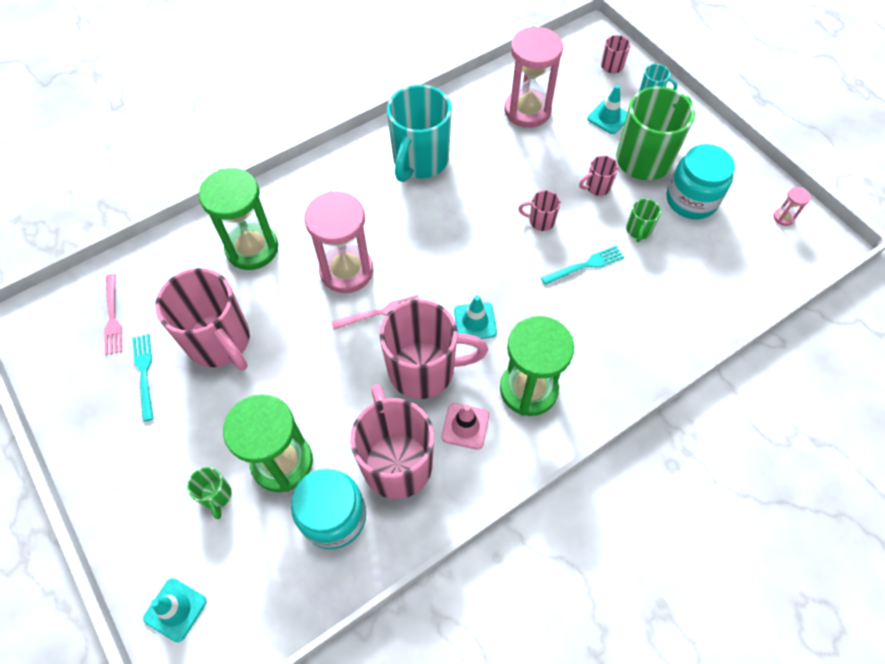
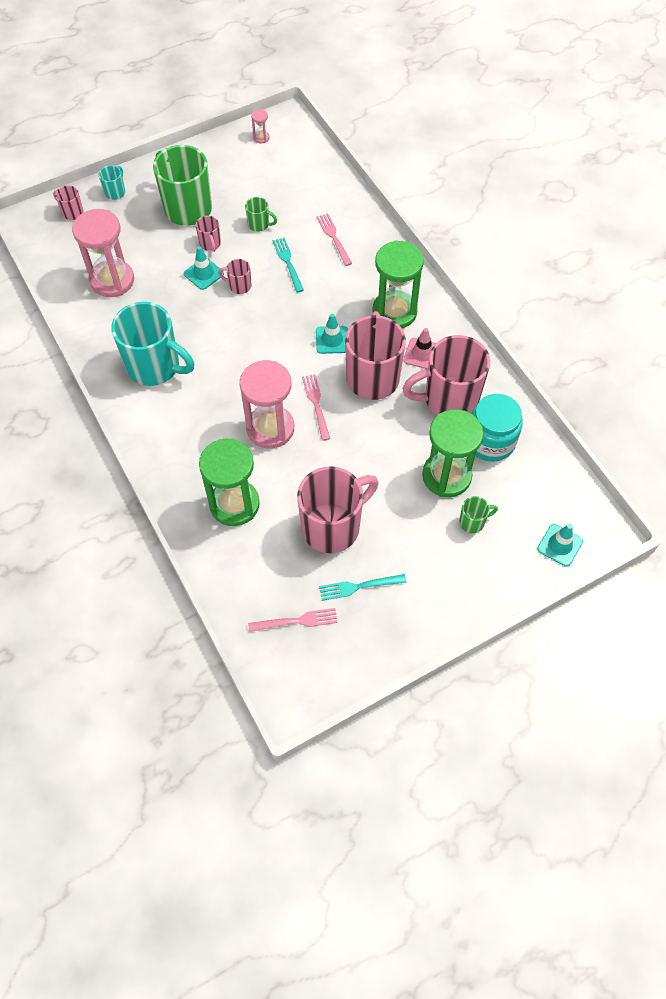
camera: 85 degrees left, 0 degrees up
pink mug [518,190,561,231] -> pink mug turned 90 degrees clockwise [218,259,252,294]
turquoise traffic cone [587,85,627,134] -> turquoise traffic cone moved to [184,246,224,290]
turquoise jar [666,144,735,219] -> none
none -> pink fork [317,213,352,266]

